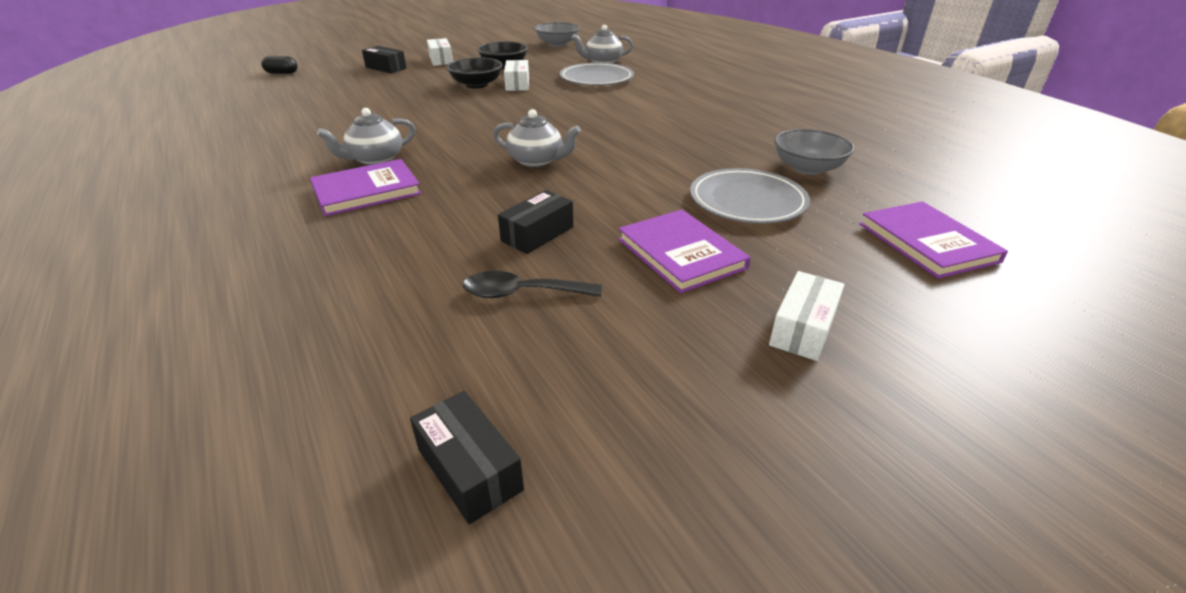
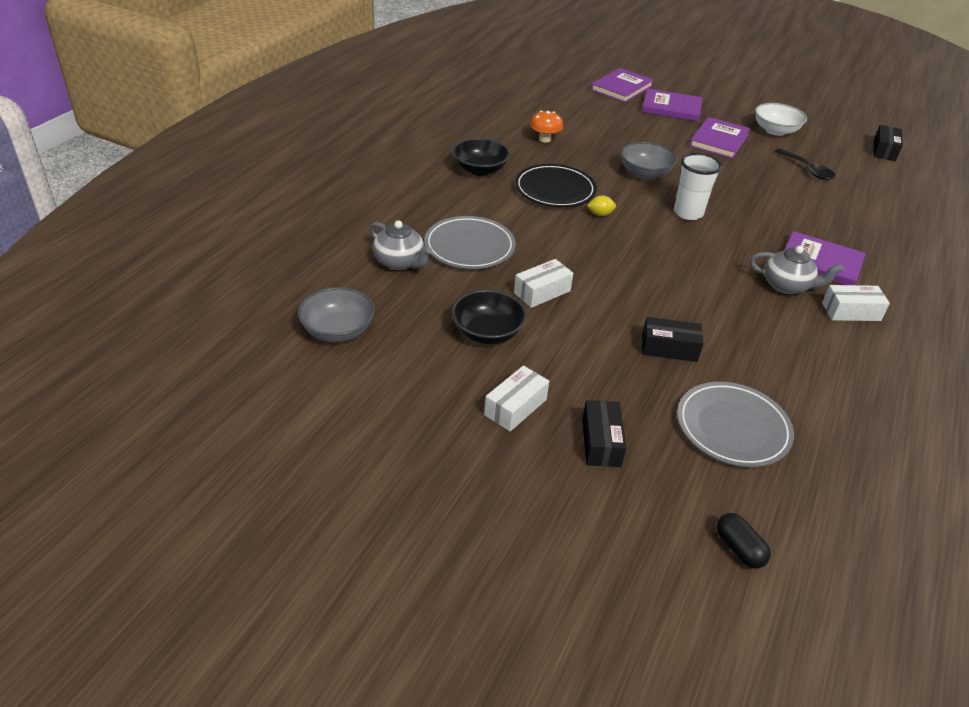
camera: 125 degrees left, 5 degrees up
black bowl [447,57,502,89] -> black bowl moved to [452,138,510,176]
grey teapot [493,109,581,167] -> white cup [674,153,722,220]
black box [498,190,573,254] -> black box moved to [642,317,704,362]
grey plate [690,168,810,223] -> grey plate moved to [677,382,794,467]
white box [769,271,845,361] -> white box moved to [822,285,890,321]
grey bowl [774,129,854,175] -> grey bowl moved to [621,142,677,179]
none -> black plate [515,164,597,207]
none -> orange mushroom [530,111,563,142]
none -> yellow lemon [587,195,616,216]
none -> purple book [642,89,703,121]
none -> white bowl [755,103,807,136]

